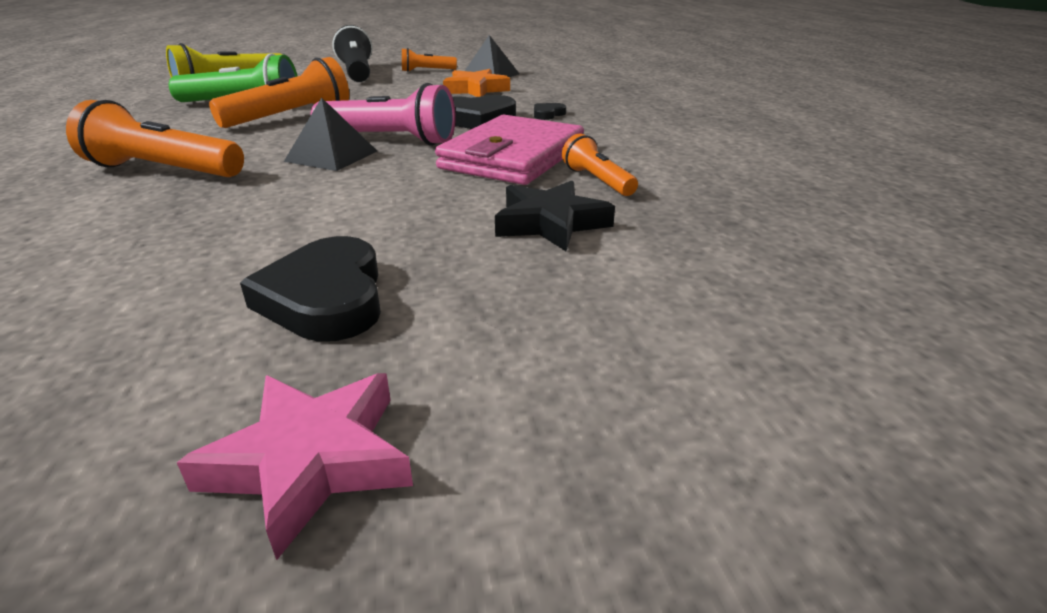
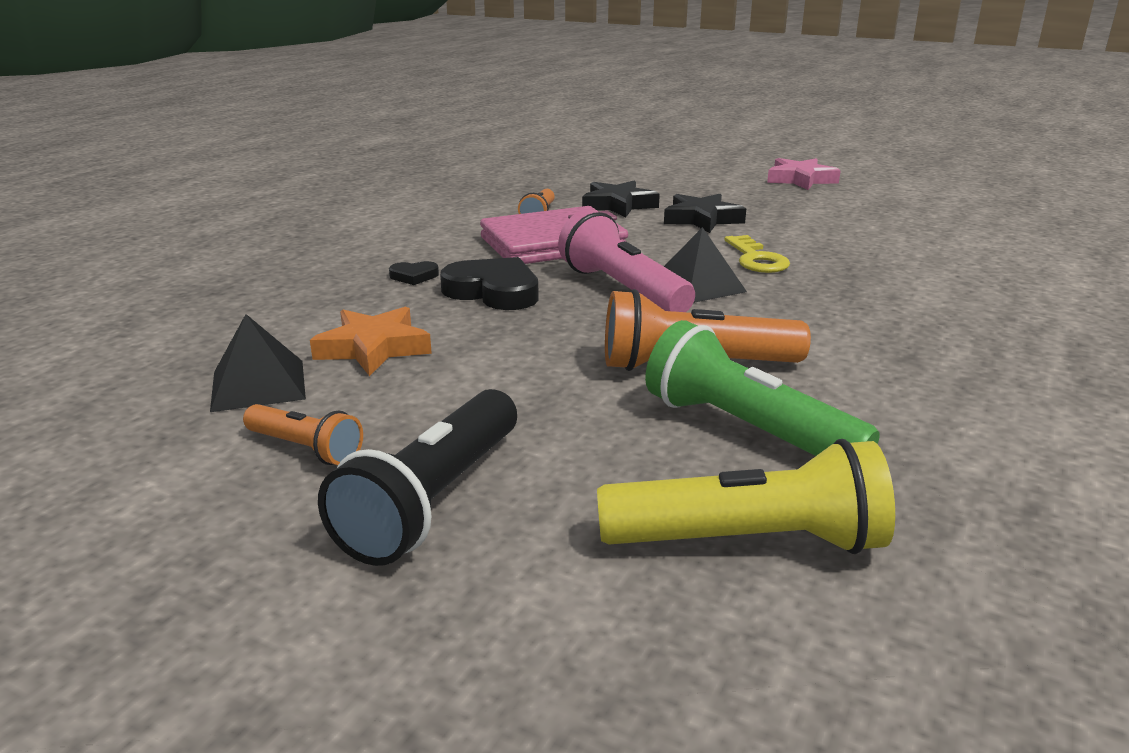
camera: 140 degrees left, 5 degrees down
orange flashlight [66,100,244,177] -> none
black heart [240,236,381,342] -> none
none -> black star [664,194,746,233]
none -> yellow key [724,235,790,273]

